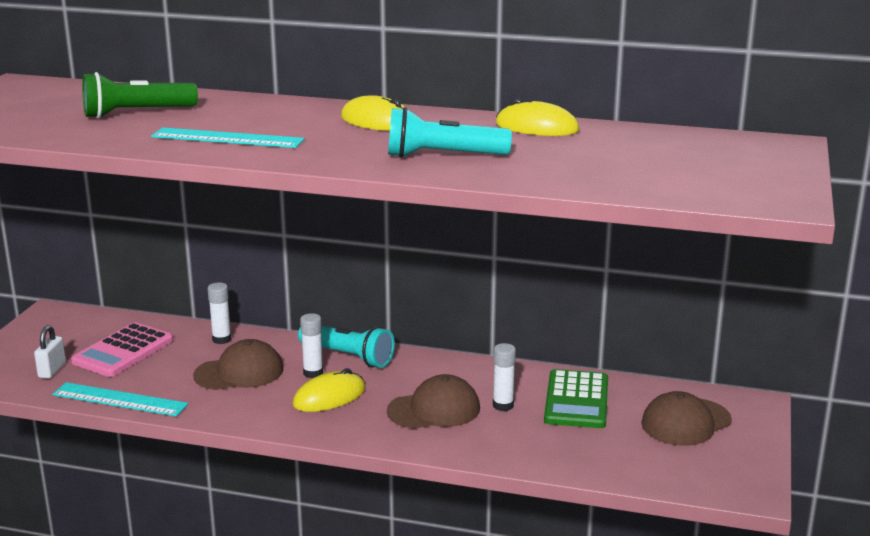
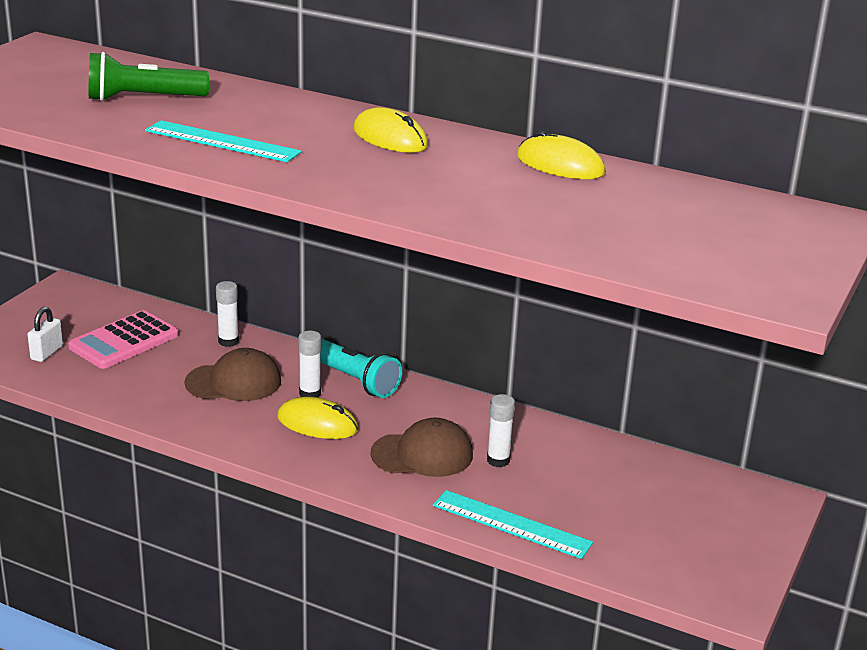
camera: 10 degrees right, 5 degrees up
turquoise ruler [52,382,188,416] -> turquoise ruler moved to [433,490,593,559]
yellow mouse [292,368,366,412] -> yellow mouse turned 45 degrees clockwise [277,397,359,439]
turquoise flashlight [388,107,512,158] -> none
green calculator [544,369,608,428] -> none
brown cap [641,391,732,446] -> none

